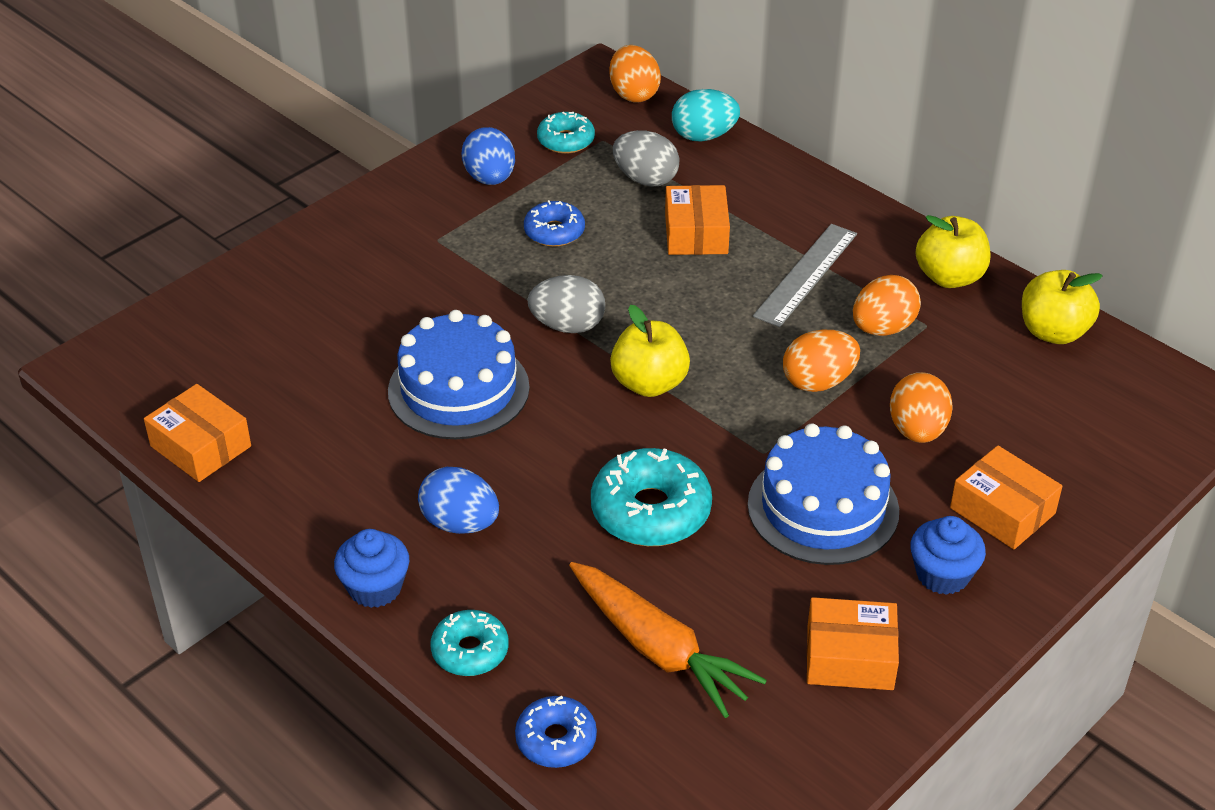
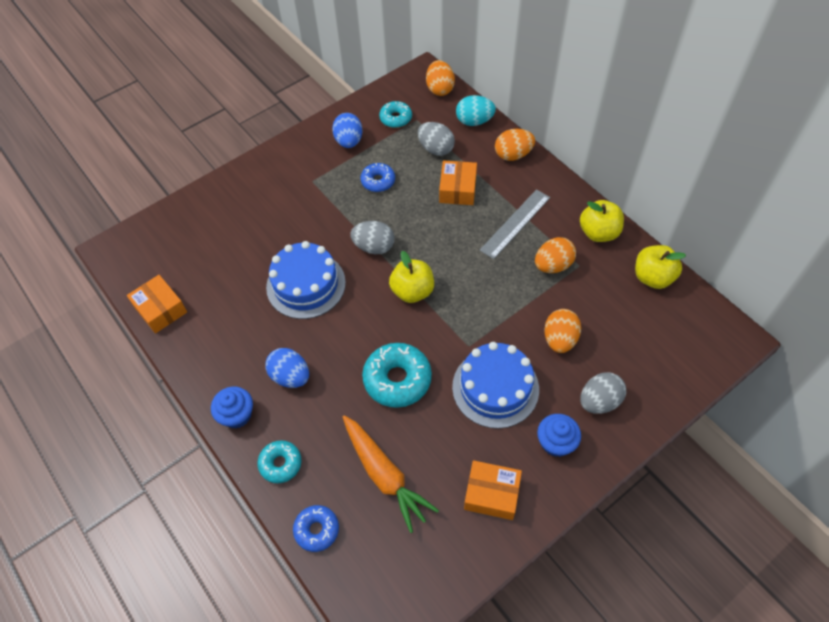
camera: 10 degrees right, 15 degrees up
orange egg [783,330,860,392] -> orange egg moved to [495,129,535,161]
orange box [950,445,1063,549] -> grey egg [580,372,626,414]

